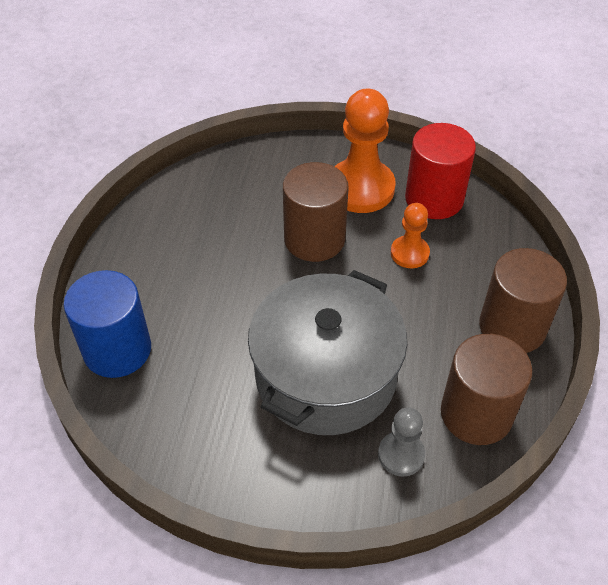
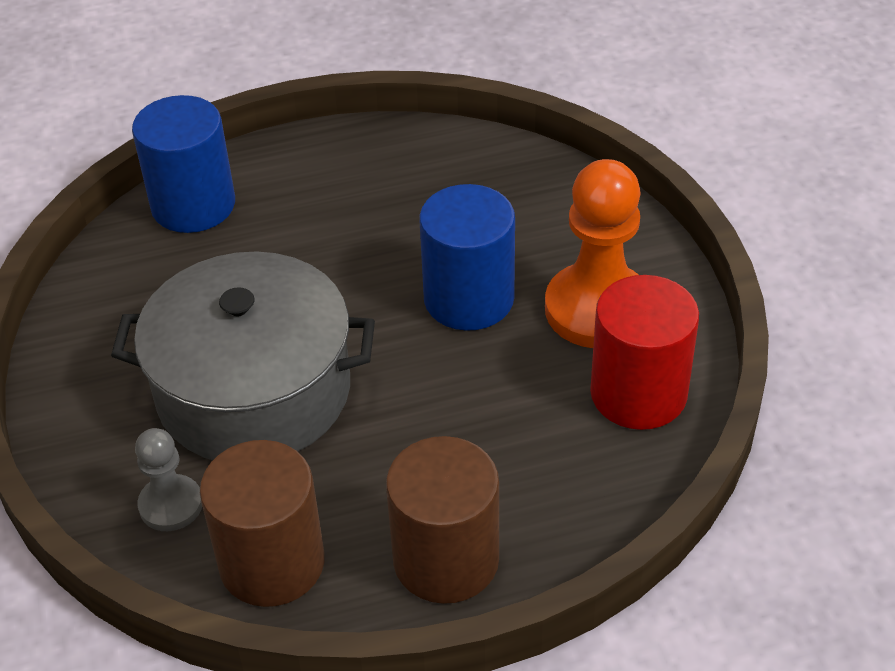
camera: 65 degrees right, 5 degrees down
brown cylinder [283,162,348,262] -> blue cylinder [419,184,515,331]
orange pawn [391,203,430,268] -> none

